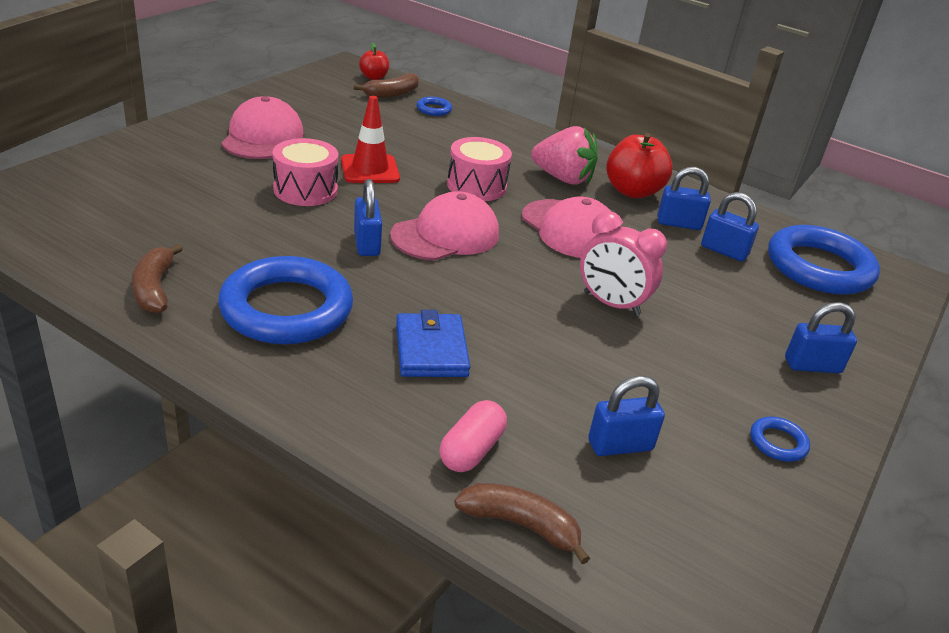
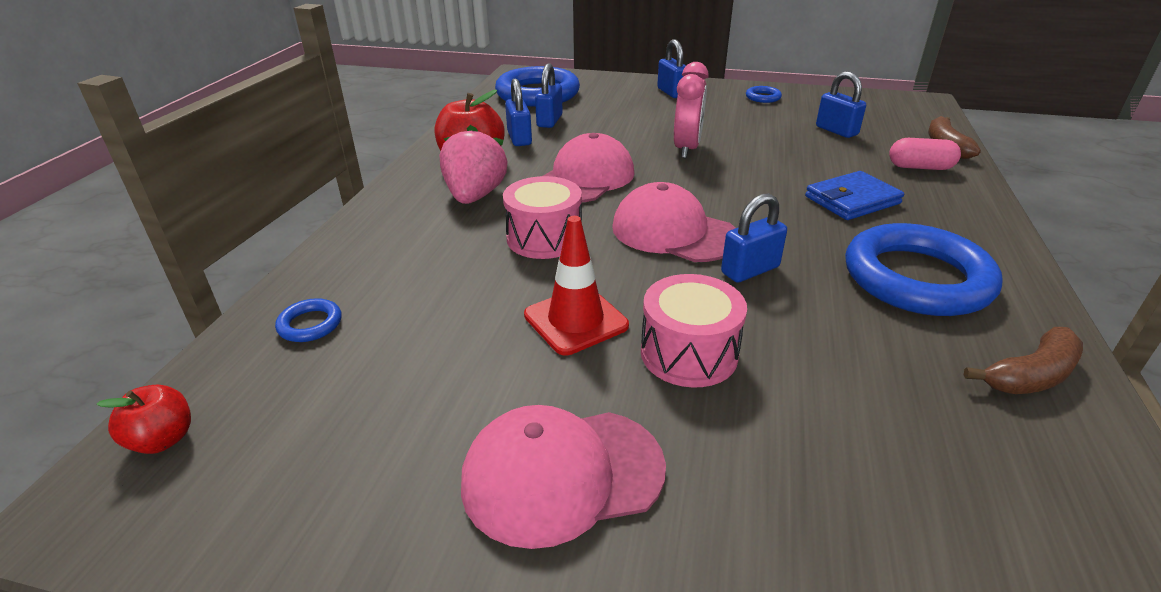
camera: 105 degrees left, 0 degrees up
brown banana [354,73,419,98] -> none

